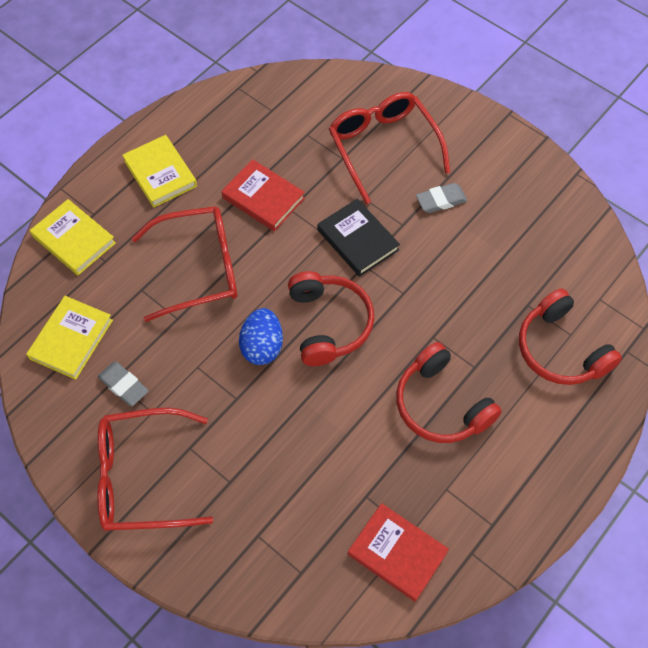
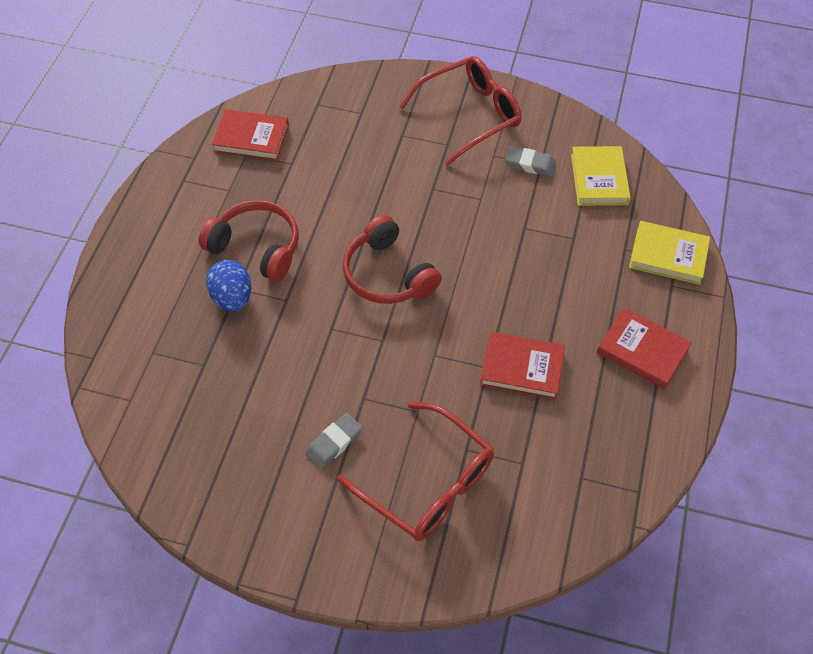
camera: 155 degrees right, 5 degrees down
yellow book [122,135,197,208] -> red book [597,307,692,389]
red glasses [131,206,237,322] -> none
blue egg [239,308,283,365] -> blue egg moved to [206,260,251,312]
black book [318,199,400,277] -> none
red headphones [519,289,622,385] -> none

